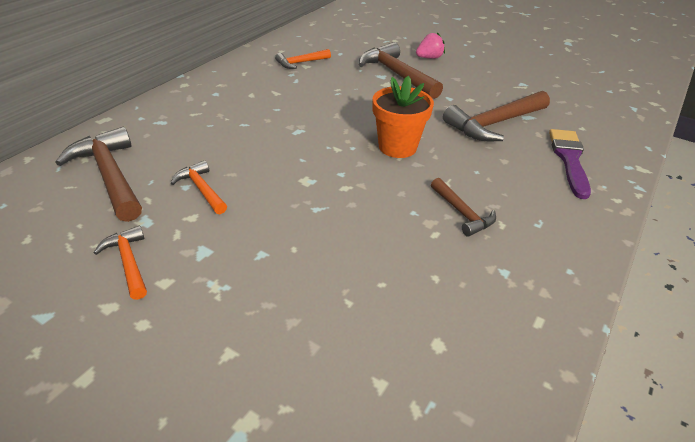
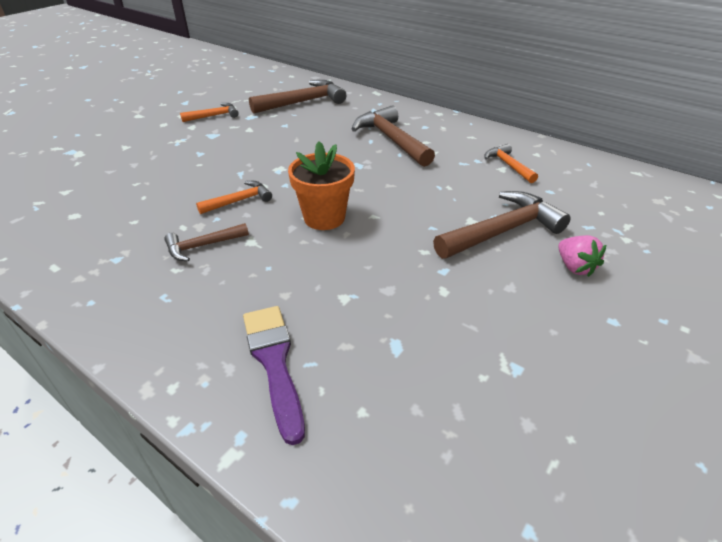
camera: 95 degrees right, 0 degrees up
orange hammer [171,160,227,214] -> orange hammer moved to [196,181,272,214]
brown hammer [443,91,550,141] -> brown hammer moved to [352,105,435,167]
purple brush [549,129,591,199] -> purple brush turned 120 degrees counterclockwise [243,306,305,445]

